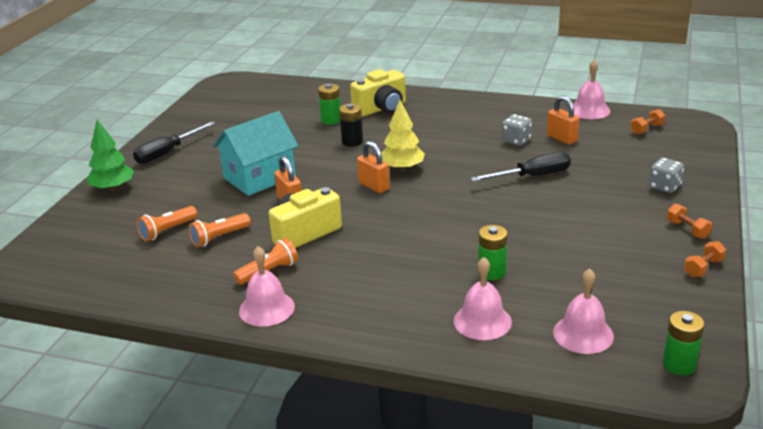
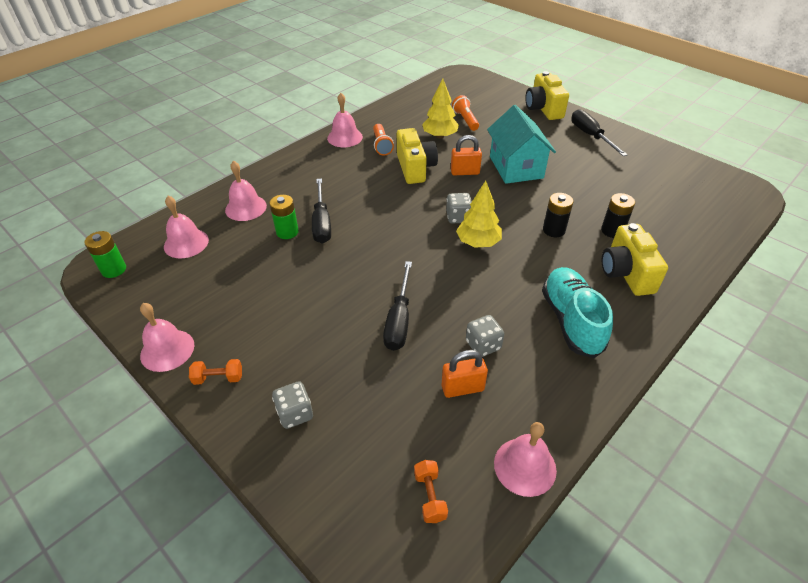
camera: 115 degrees right, 15 degrees up
green tree [87,120,134,191] -> yellow camera [525,71,569,120]
orange flashlight [188,213,251,247] -> yellow tree [422,78,459,139]
green battery [318,84,341,125] -> black battery [601,193,635,238]
orange padlock [357,141,390,193] -> grey dice [446,193,472,224]
orange dumbbell [684,241,727,277] -> pink bell [140,303,194,372]
none -> black screwdriver [312,178,331,244]
none -> turquoise shoe [542,267,613,358]

